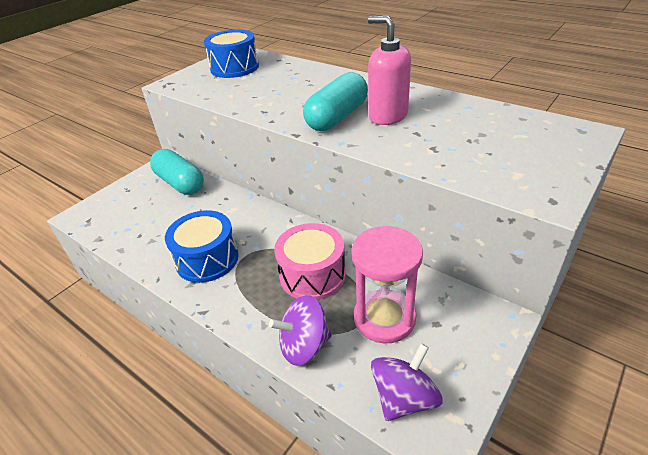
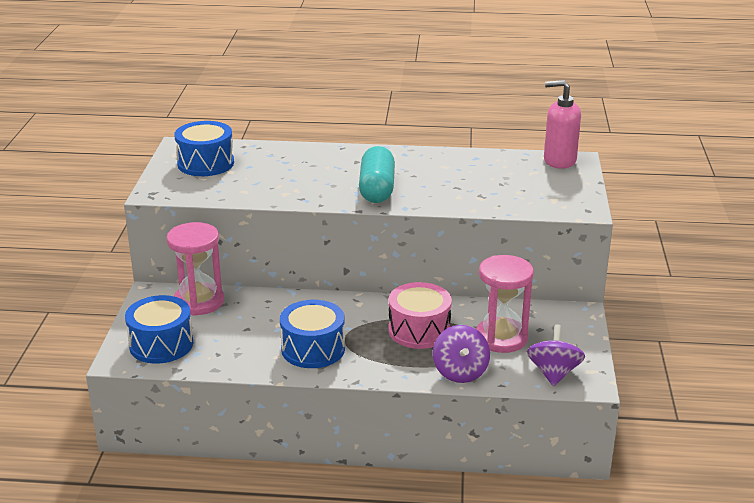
camera: 35 degrees left, 10 degrees down
turquoise capsule [150,149,204,195] -> pink hourglass [167,222,224,316]
purple spinning top [269,295,332,366] -> purple spinning top turned 45 degrees counterclockwise [433,325,490,383]
pink soap dispenser [368,16,411,125] -> pink soap dispenser moved to [544,80,581,169]
none -> blue drum [125,295,193,364]

